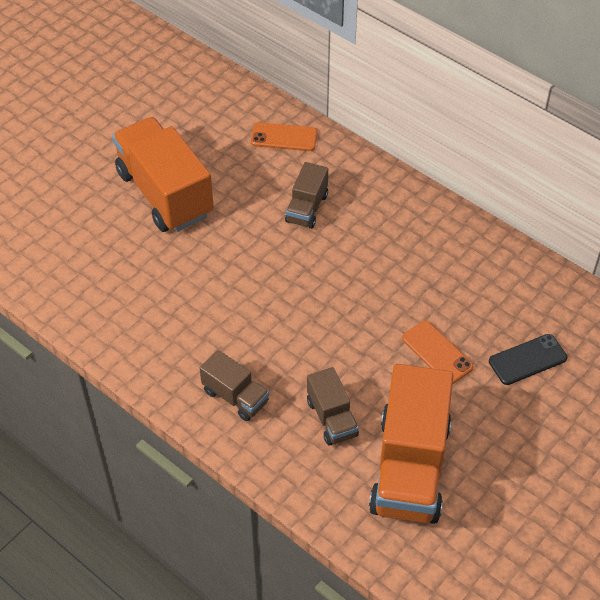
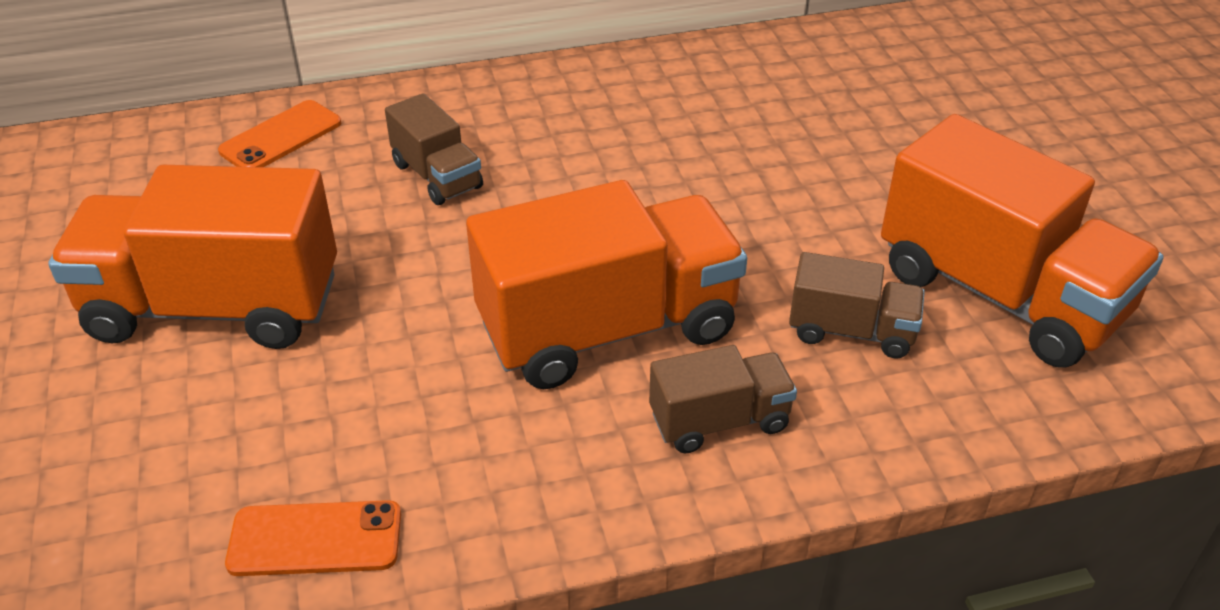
camera: 55 degrees left, 10 degrees down
orange phone [402,321,474,384] -> orange phone moved to [225,500,401,576]
black phone [489,334,567,385] -> none
none -> orange truck [466,180,747,389]

